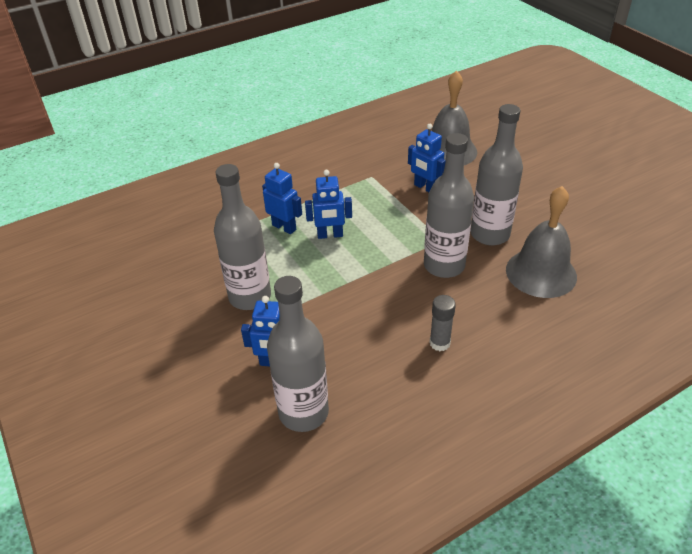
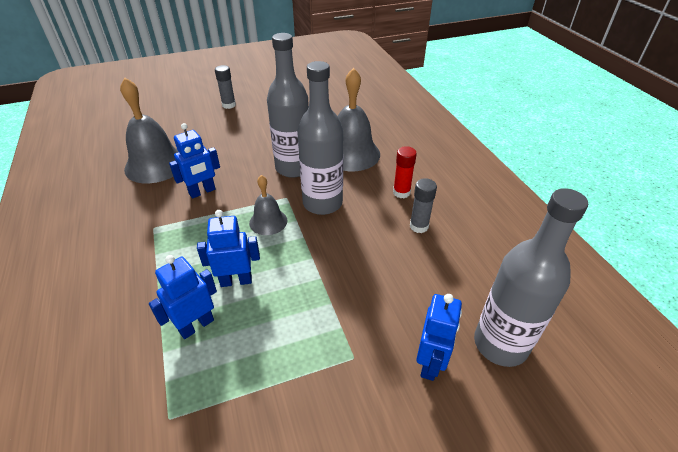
camera: 80 degrees left, 0 degrees up
grey bottle [214,164,271,310] -> none
blue robot [305,170,352,239] -> blue robot turned 105 degrees counterclockwise [197,210,260,287]
none -> grey glue stick [215,65,236,109]
none -> grey bell [249,175,287,235]
none -> red glue stick [393,146,417,198]

